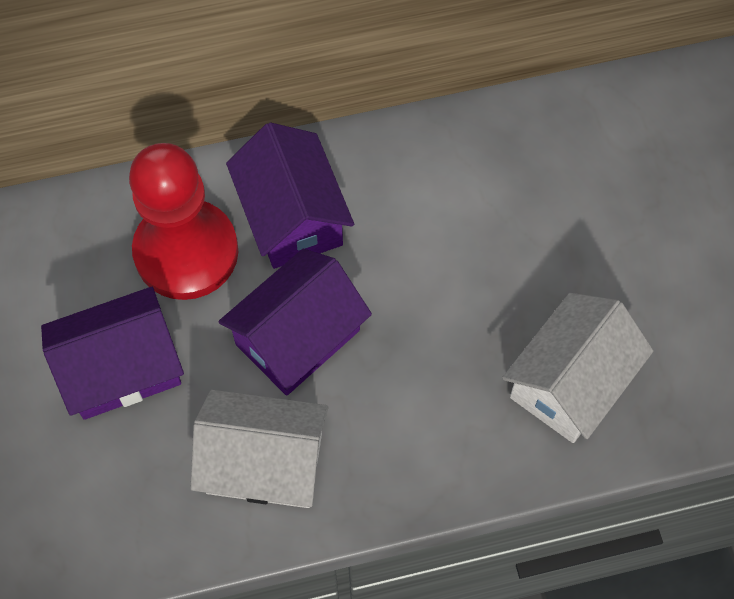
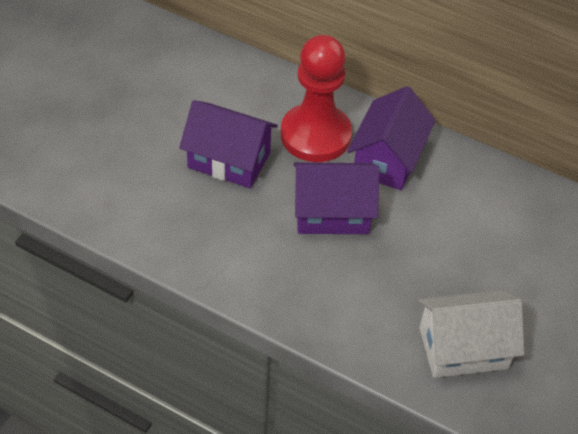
camera: 40 degrees right, 15 degrees down
white house [191,390,329,508] -> none

